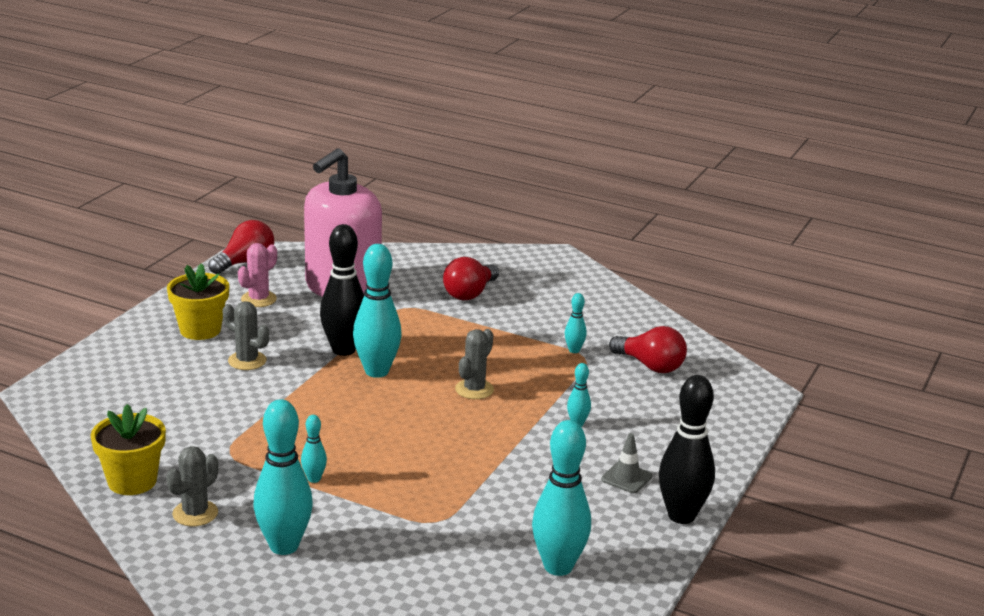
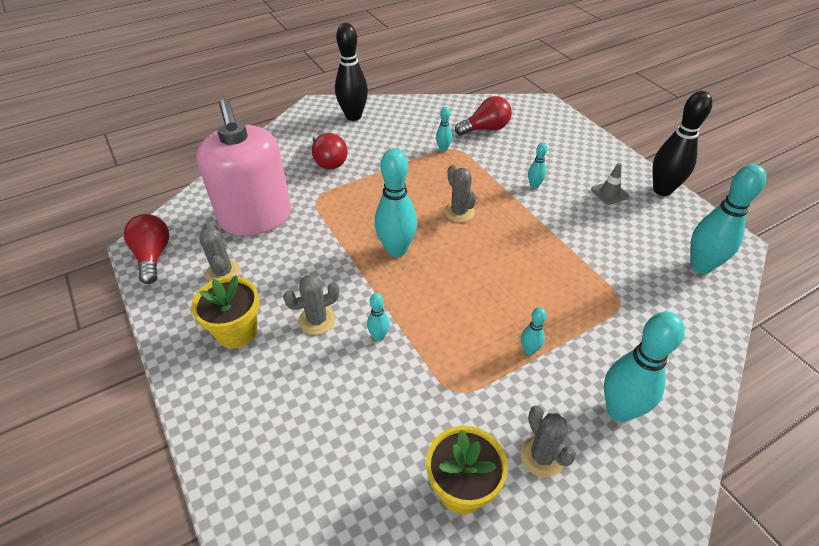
camera: 55 degrees left, 20 degrees up
pink cactus [238,243,277,307] -> grey cactus [199,222,240,282]
black bowling pin [320,224,364,356] -> black bowling pin moved to [335,23,368,121]
none -> turquoise bowling pin [367,293,390,341]

